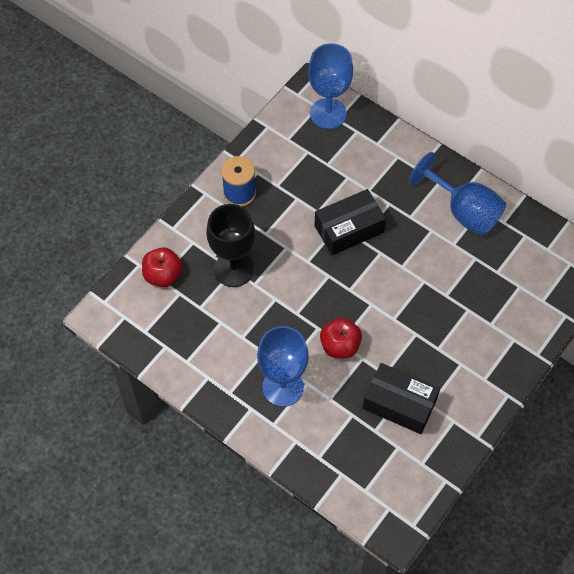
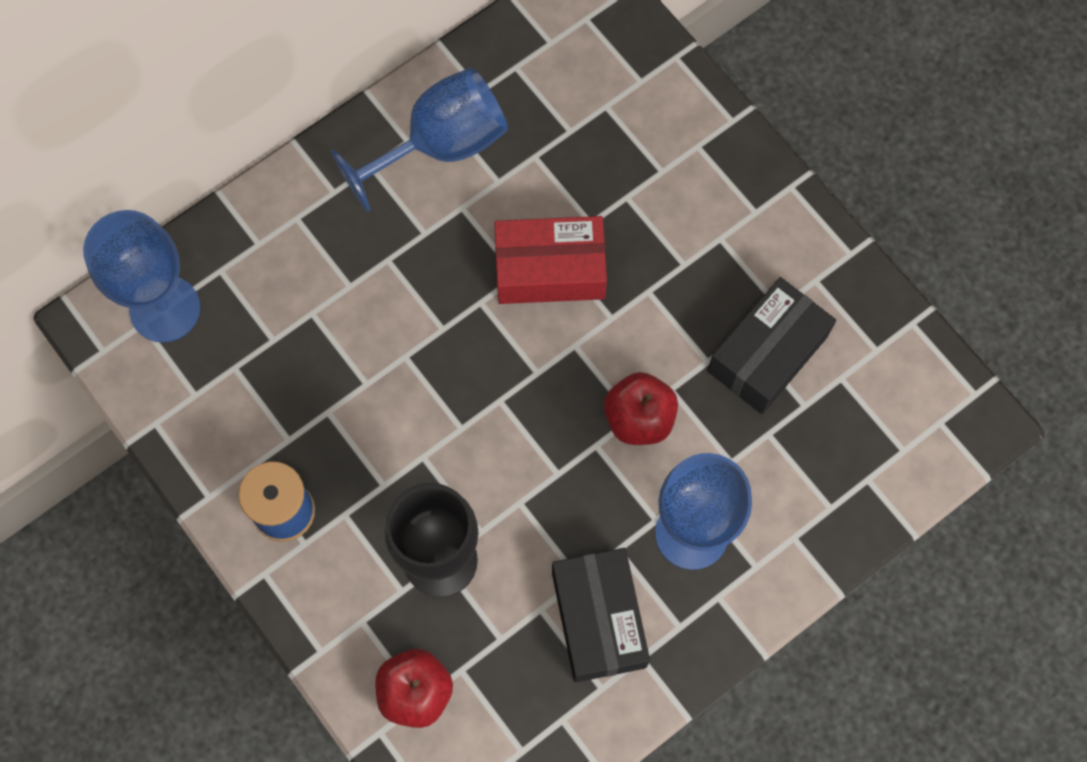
camera: 75 degrees left, 10 degrees up
black box [314,189,386,255] -> black box moved to [552,548,650,683]
none -> red box [495,216,607,304]

